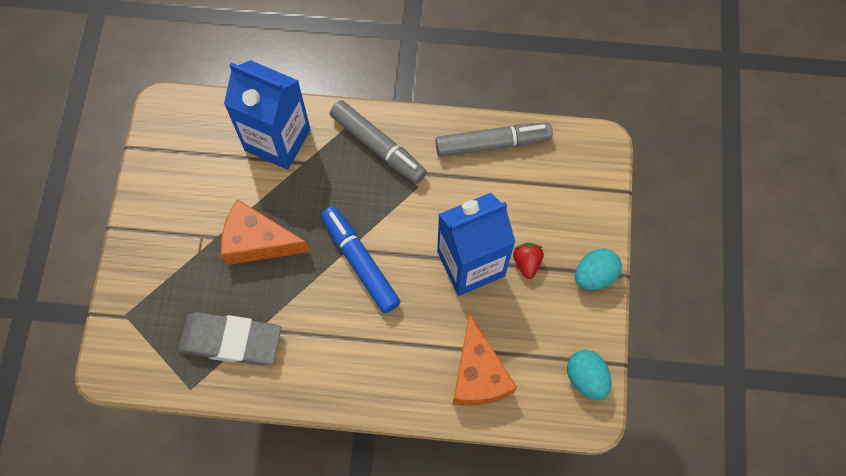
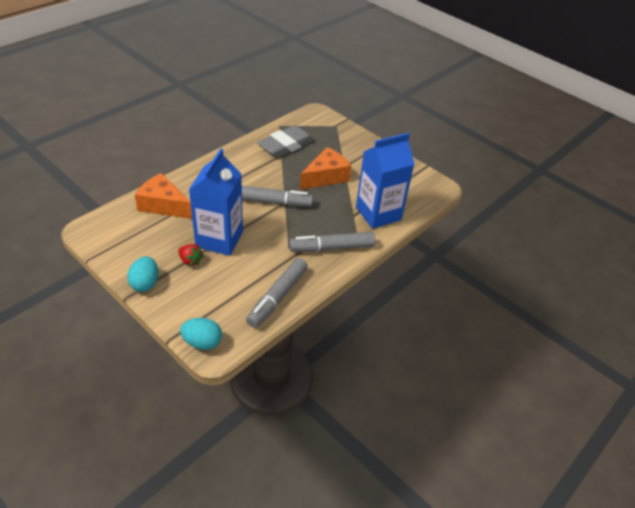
camera: 125 degrees right, 25 degrees down
blue marker [321,206,401,313] -> grey marker [242,186,313,207]
turquoise egg [567,350,612,400] -> turquoise egg moved to [180,318,222,350]

